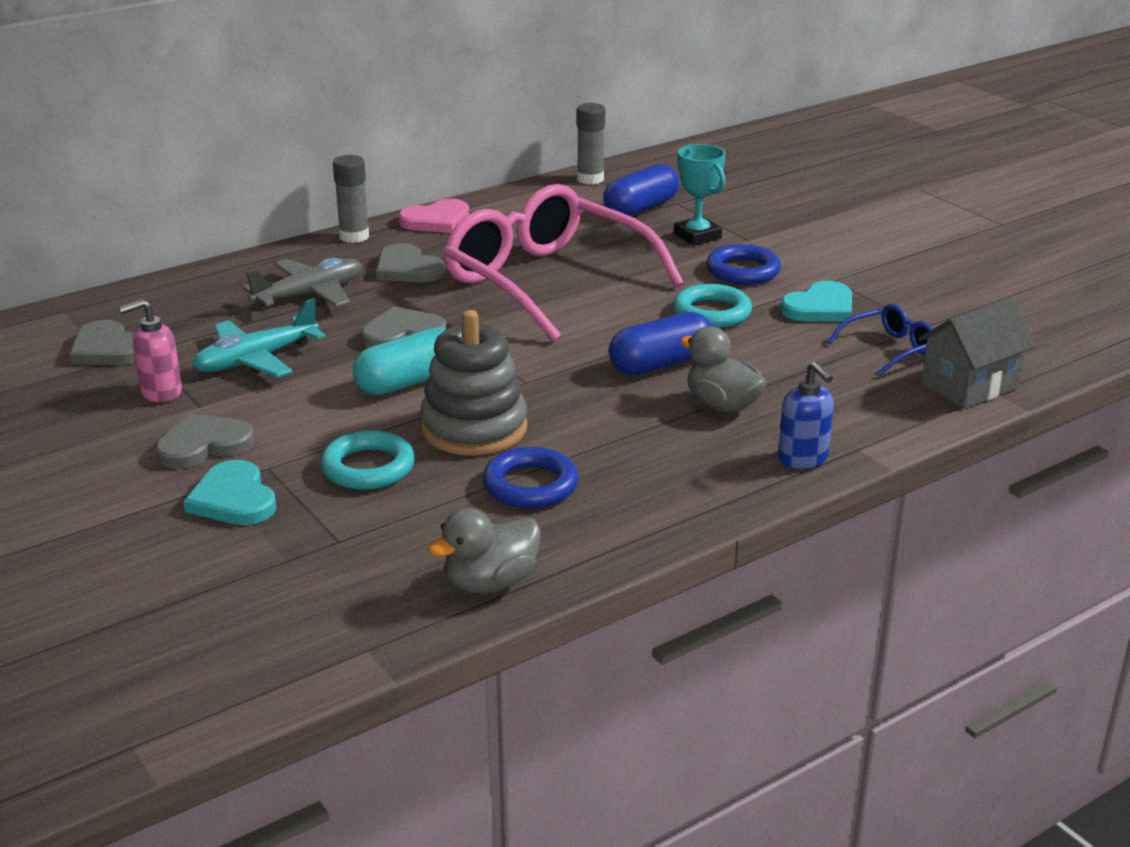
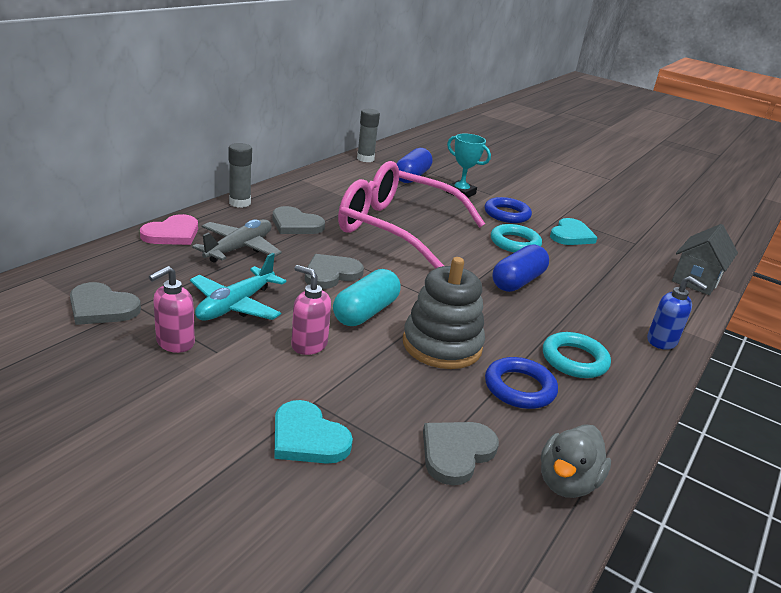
camera: 25 degrees left, 0 degrees up
grey heart [155,414,255,469] -> grey heart moved to [423,422,499,485]
turquoise ring [320,430,415,490] -> turquoise ring moved to [543,332,611,378]
pink heart [398,199,469,233] -> pink heart moved to [140,214,198,245]
grey duck [680,326,766,413] -> none
blue glasses [827,304,933,377] -> none
none -> pink soap dispenser [291,265,331,355]

